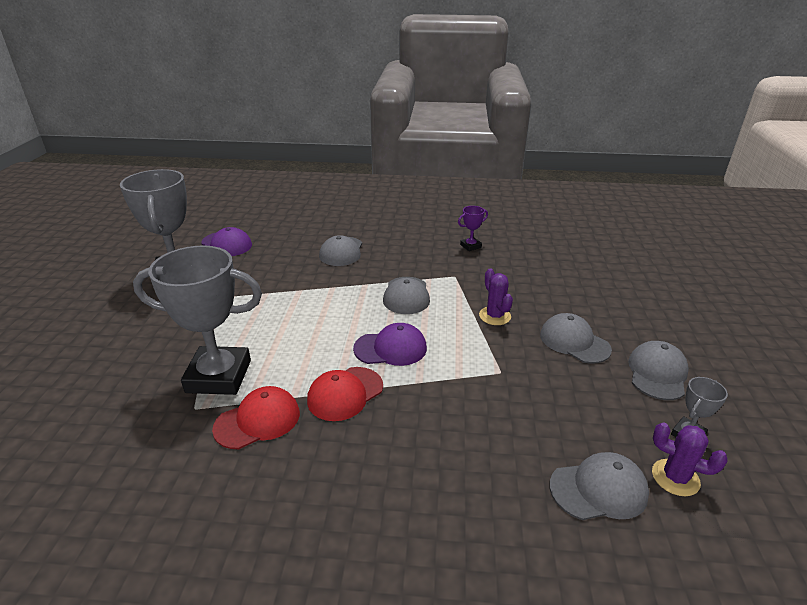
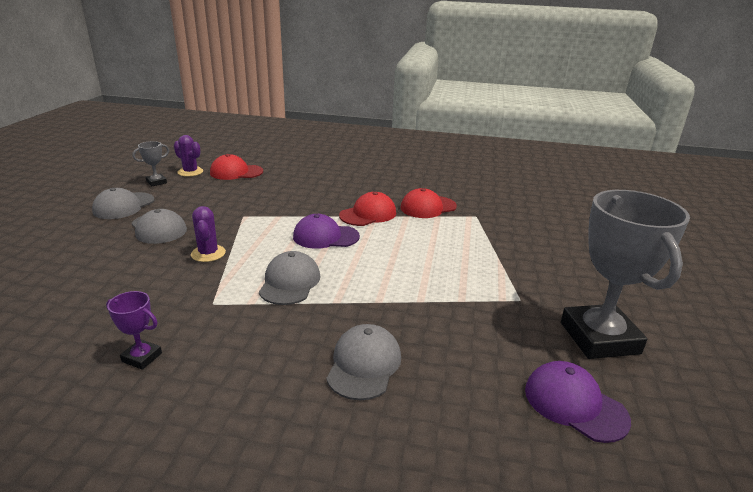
camera: 175 degrees left, 5 degrees down
grey trophy [133,245,262,395] -> none
purple trophy [458,206,488,251] -> purple trophy turned 45 degrees clockwise [106,291,162,370]
grey cap [550,452,649,520] -> red cap [210,154,263,180]

